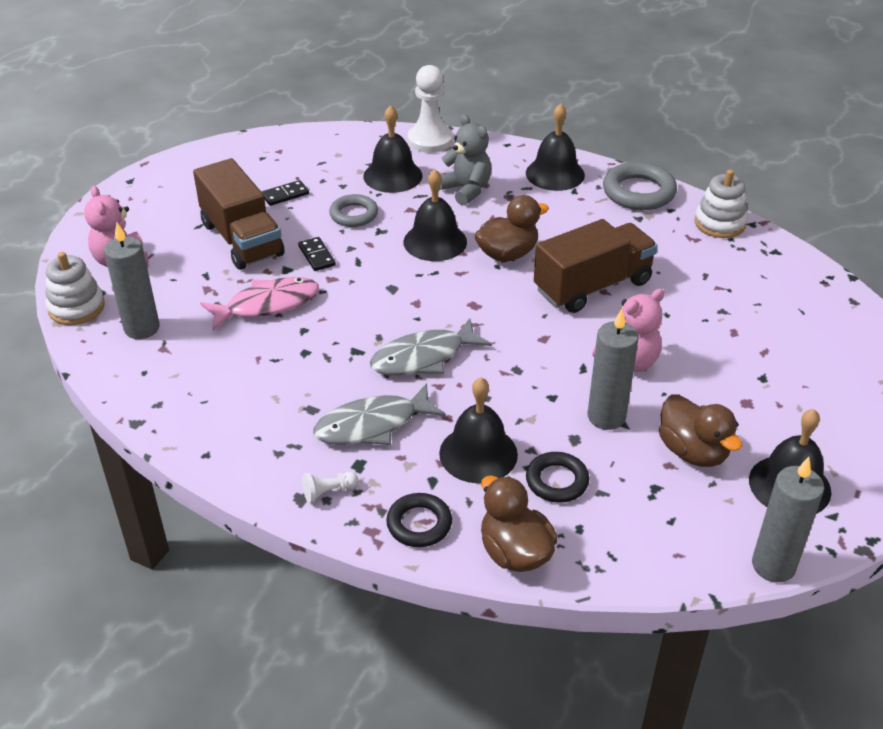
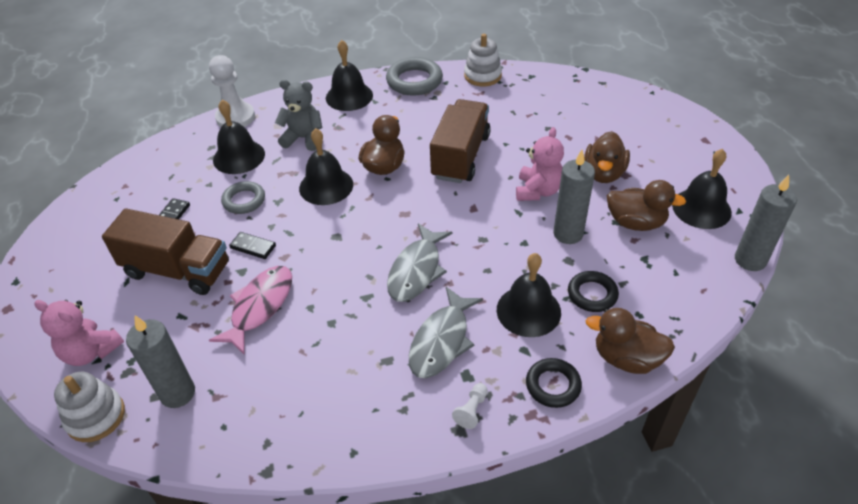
camera: 40 degrees left, 5 degrees up
none -> brown duck [584,131,630,183]

